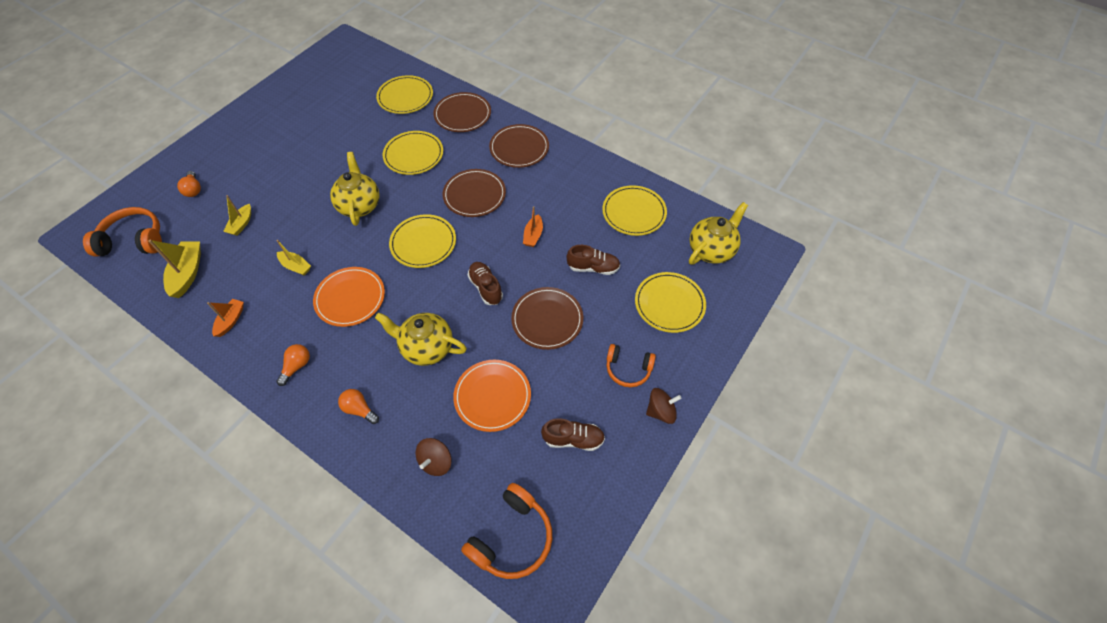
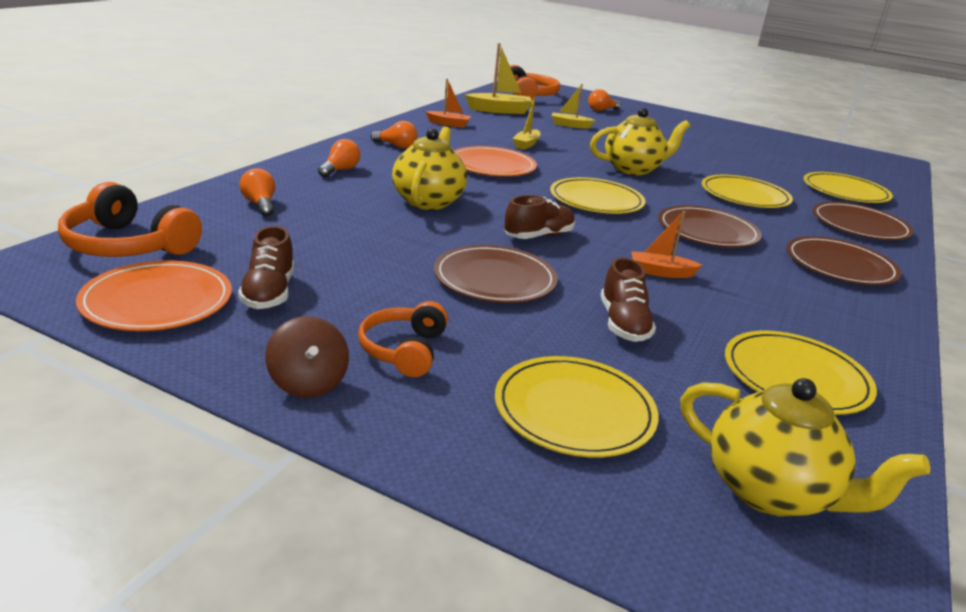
camera: 80 degrees right, 30 degrees down
brown spinning top [416,438,452,476] -> orange light bulb [239,168,275,216]
orange plate [453,360,531,432] -> orange plate moved to [76,261,232,331]

